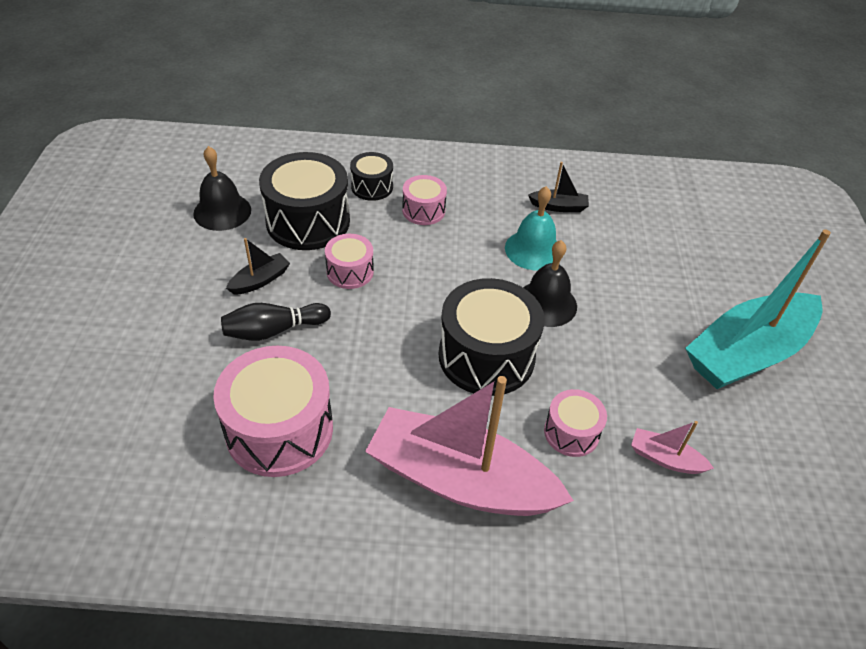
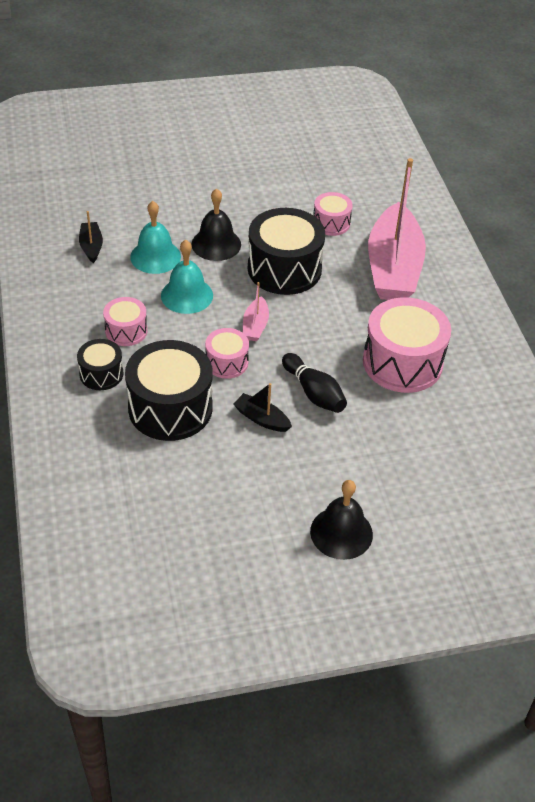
camera: 105 degrees left, 0 degrees up
black bell [193,146,251,231] -> black bell moved to [310,480,373,560]
pink boat [631,421,714,474] -> pink boat moved to [243,282,269,341]
turquoise boat [685,229,831,389] -> none
none -> turquoise bell [161,240,213,314]

